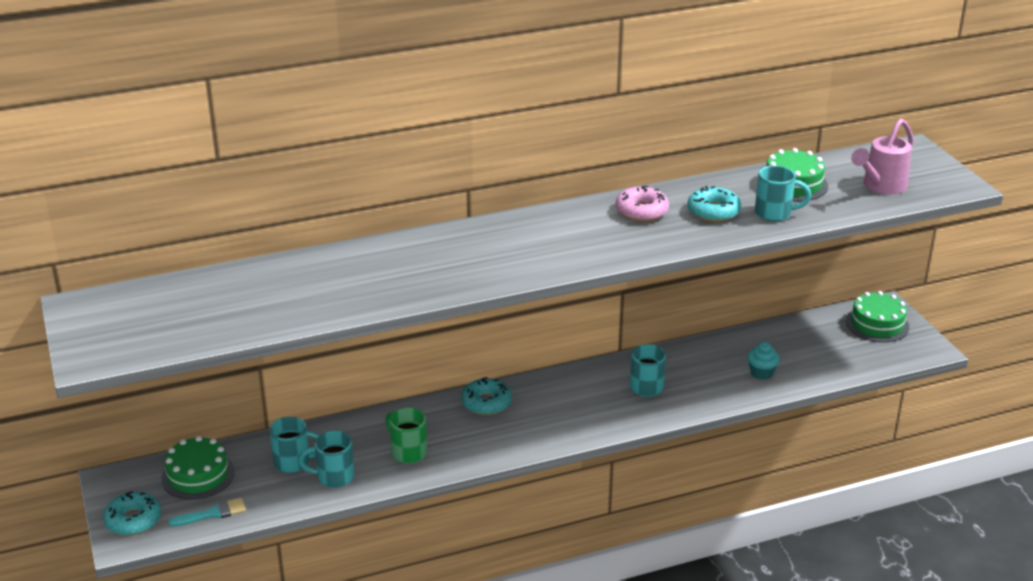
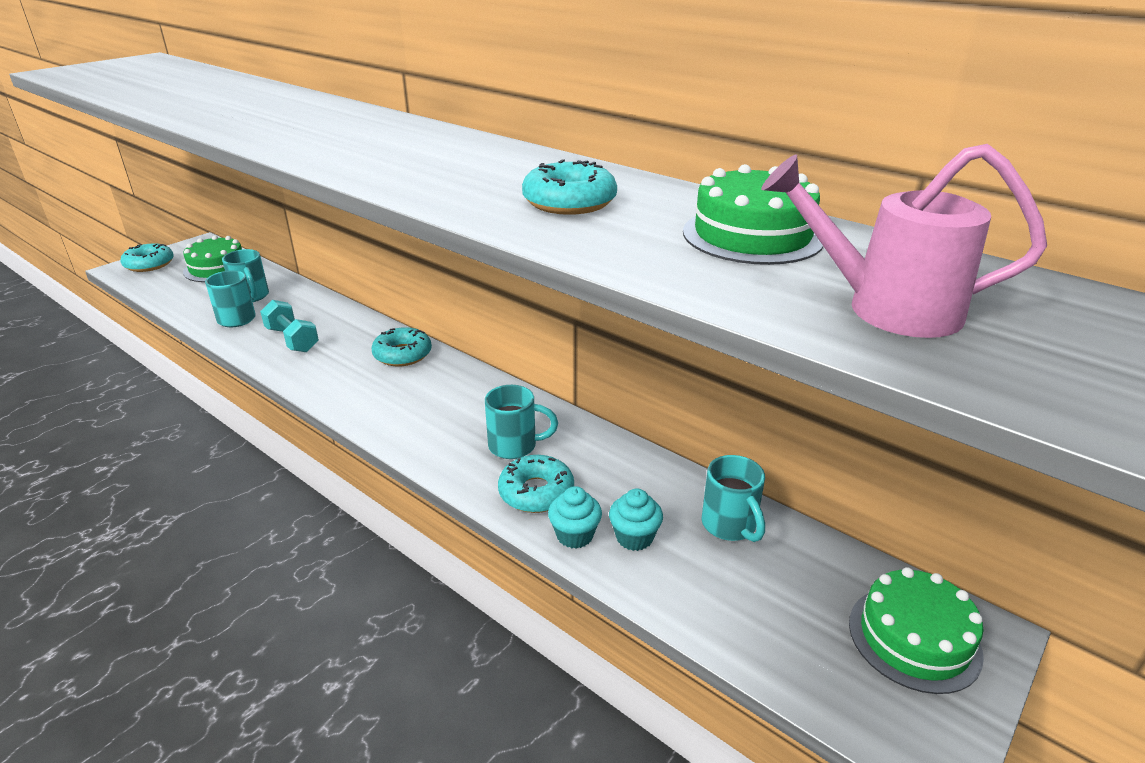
camera: 60 degrees right, 0 degrees up
turquoise brush [169,498,246,527] -> none
green mug [386,408,427,464] -> turquoise dumbbell [260,300,319,352]
pink donut [616,186,669,222] -> none
turquoise mug [755,166,811,221] -> turquoise mug moved to [702,455,765,542]
none -> turquoise donut [498,455,574,513]
none -> turquoise cupcake [548,486,602,549]

